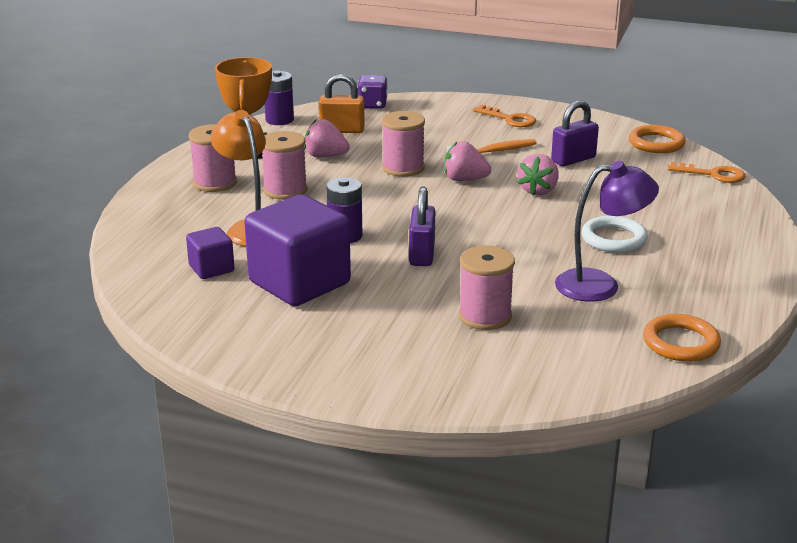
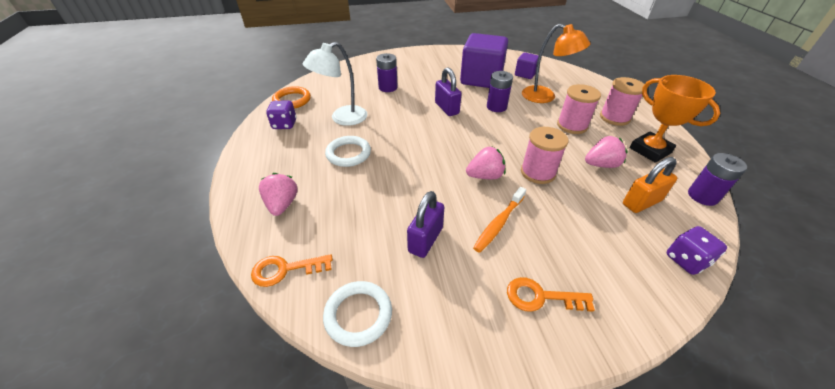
camera: 150 degrees right, 15 degrees up
pink spool [459,246,515,330] -> purple battery [376,53,398,92]
pink strawberry [517,154,558,195] -> pink strawberry moved to [259,173,298,216]
purple lamp [555,161,659,302] -> white lamp [303,42,367,126]
orange ring [629,125,686,153] -> white ring [323,281,392,347]
none -> purple dice [266,101,297,129]

